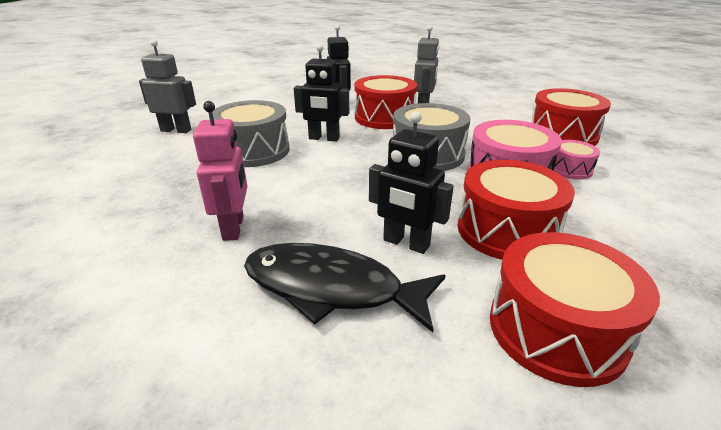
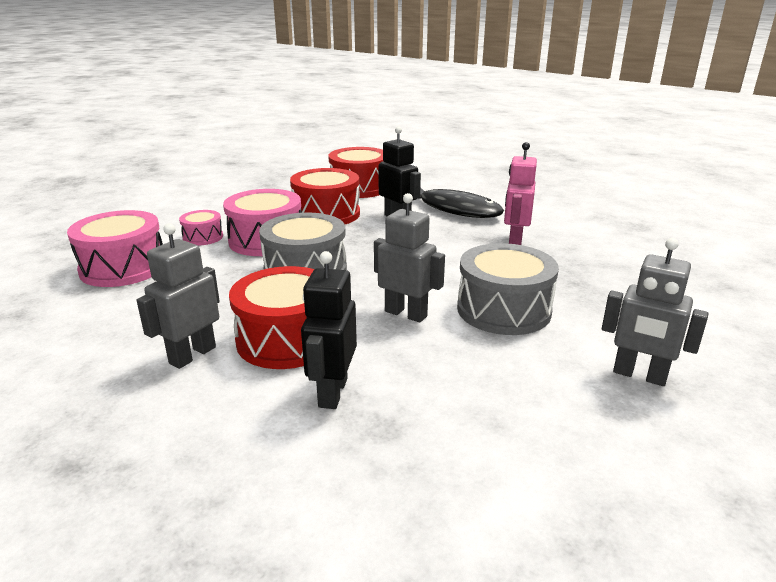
camera: 160 degrees left, 5 degrees down
black robot [294,44,349,142] -> grey robot [374,193,445,322]
red drum [531,88,611,146] -> pink drum [67,210,163,287]

